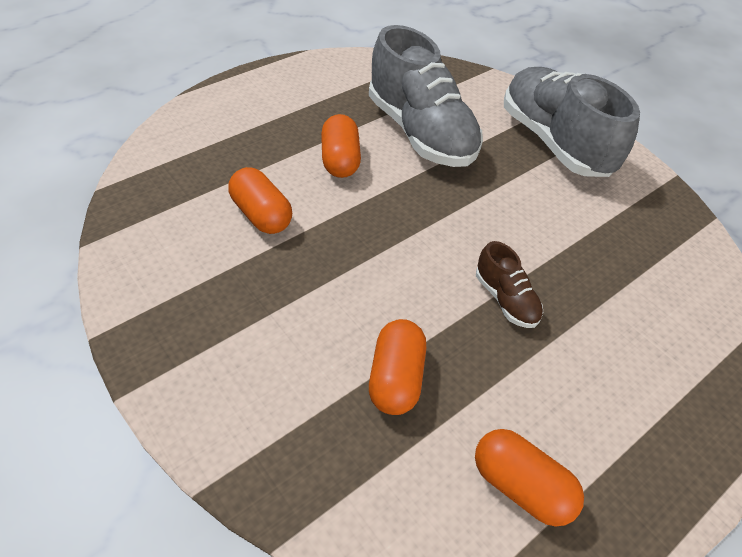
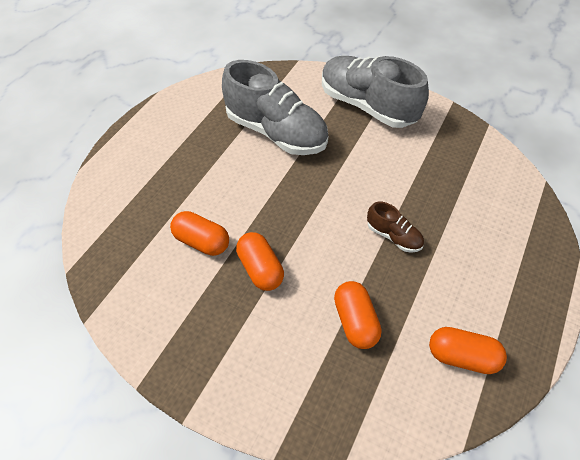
camera: 20 degrees left, 5 degrees up
orange capsule [321,114,361,178] -> orange capsule moved to [236,232,284,291]

